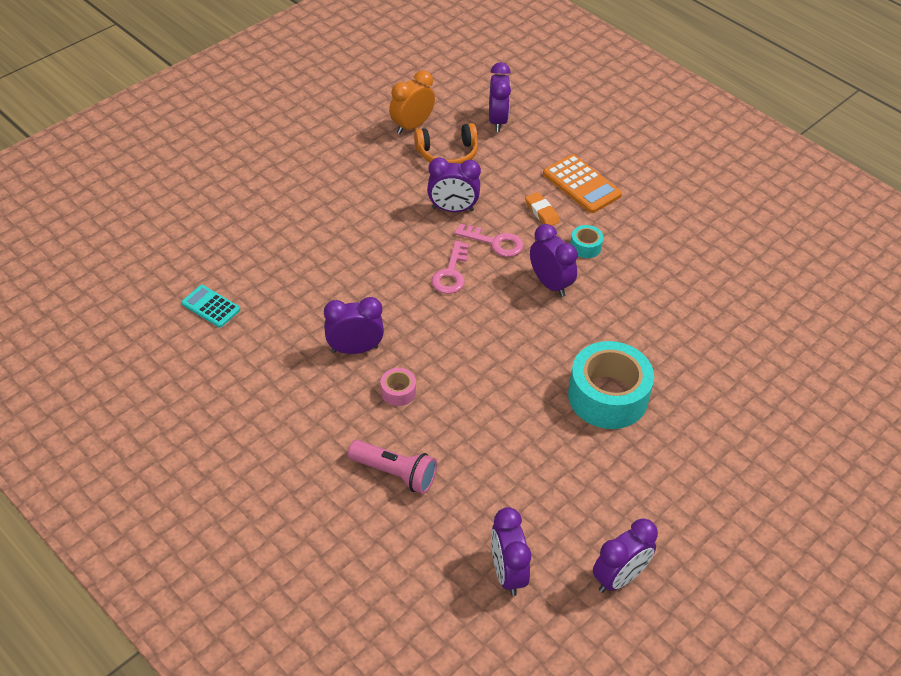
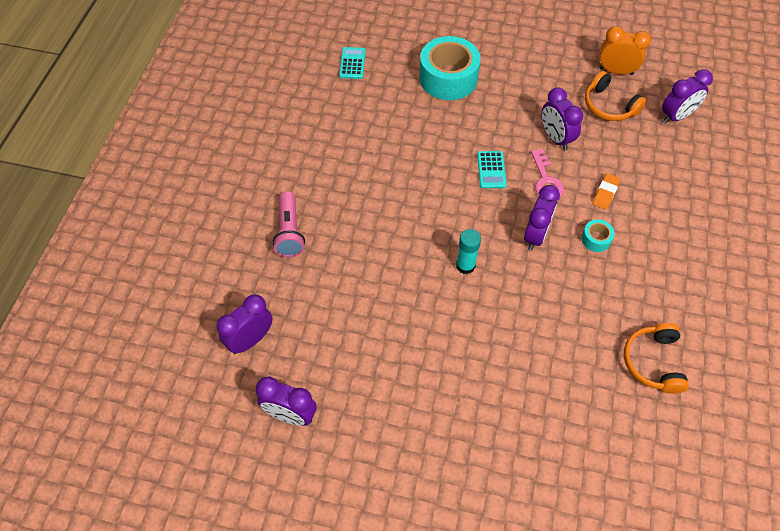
camera: 60 degrees right, 10 degrees up
purple clock [324,297,384,354] -> none
pink tape [380,368,416,406] -> none
pink key [431,241,469,294] -> turquoise calculator [477,151,507,188]
orange calculator [543,154,622,213] -> none
turquoise tape [568,341,654,429] -> turquoise tape moved to [419,36,481,100]
none -> turquoise glue stick [456,229,481,274]
none -> orange headphones [624,323,689,394]

